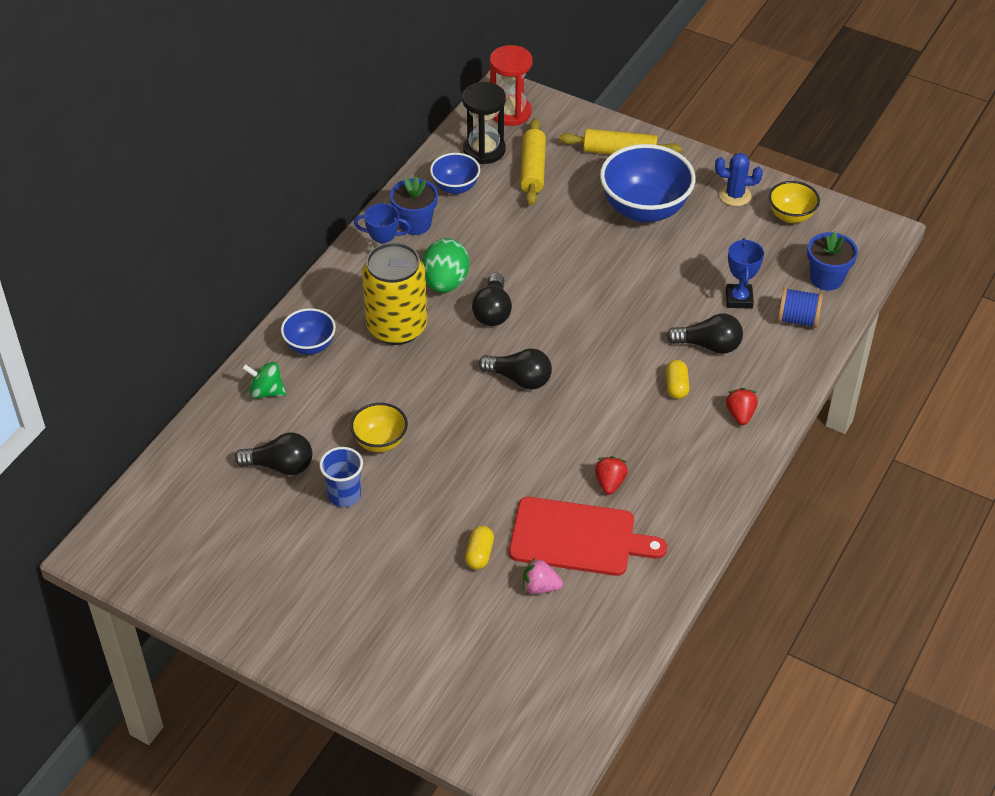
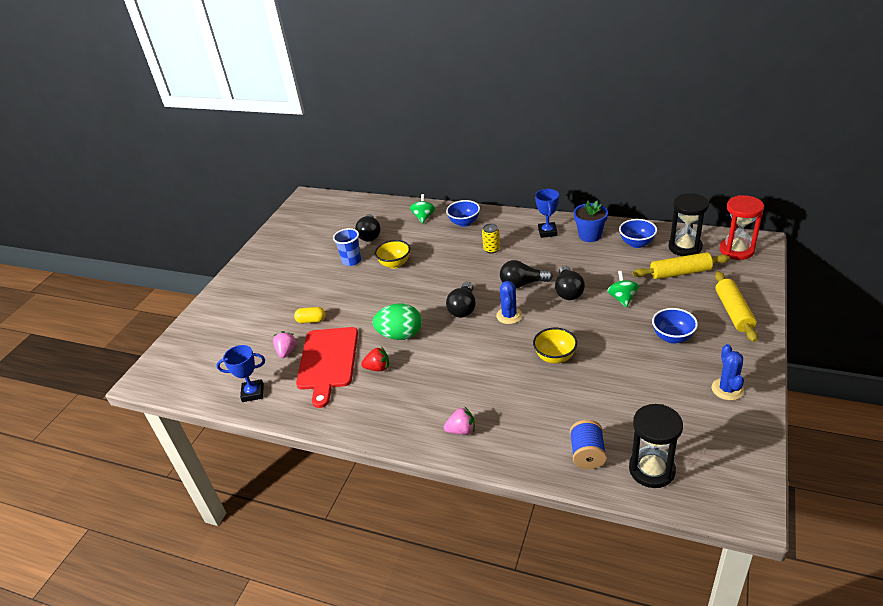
camera: 85 degrees right, 10 degrees down
yellow can [362,242,427,345] -> yellow can [482,224,500,254], size x0.42
green egg [422,238,469,293] -> green egg moved to [372,303,422,340]
blue bowl [600,144,695,223] -> blue bowl [652,308,698,344], size x0.54
black light bulb [666,314,743,354] -> black light bulb moved to [555,265,585,300]
yellow capsule [666,360,689,399] -> none
blue trophy [726,238,764,309] -> blue trophy moved to [216,345,265,402]
red strawberry [726,388,758,425] -> pink strawberry [444,406,475,435]
yellow bowl [769,181,820,223] -> yellow bowl moved to [533,328,577,364]
blue flower pot [807,232,858,291] -> black hourglass [629,404,683,488]
none -> blue cactus [496,281,523,324]
none -> green spinning top [607,271,639,307]

